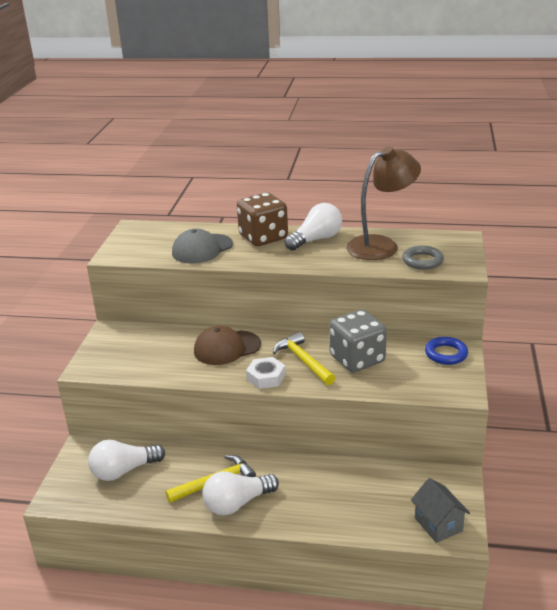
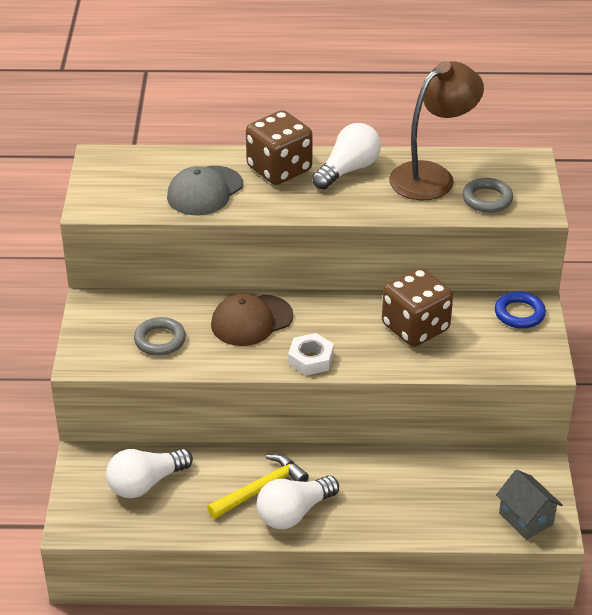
camera: 10 degrees left, 10 degrees up
yellow hammer [273,332,335,385] -> none
grey dice [329,310,387,373] -> brown dice [382,268,453,347]
none -> grey ring [134,317,186,356]

